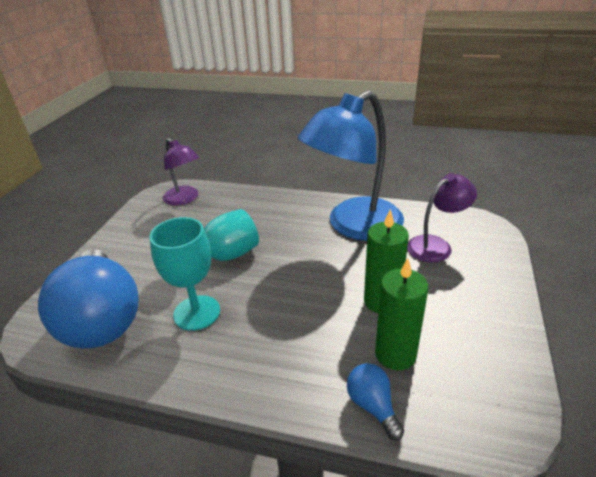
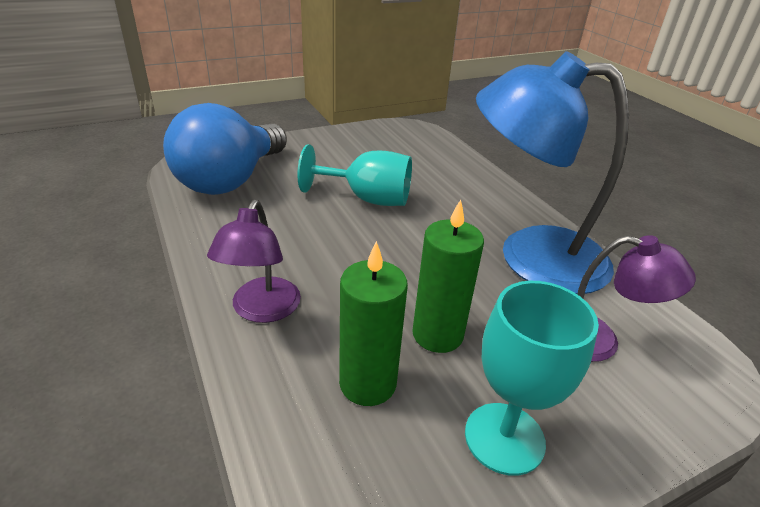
camera: 45 degrees right, 0 degrees up
turquoise goblet [149,217,220,331] -> turquoise goblet moved to [465,281,599,476]
purple lamp [163,138,199,206] -> purple lamp moved to [207,200,301,323]
blue light bulb [347,363,404,441] -> none

